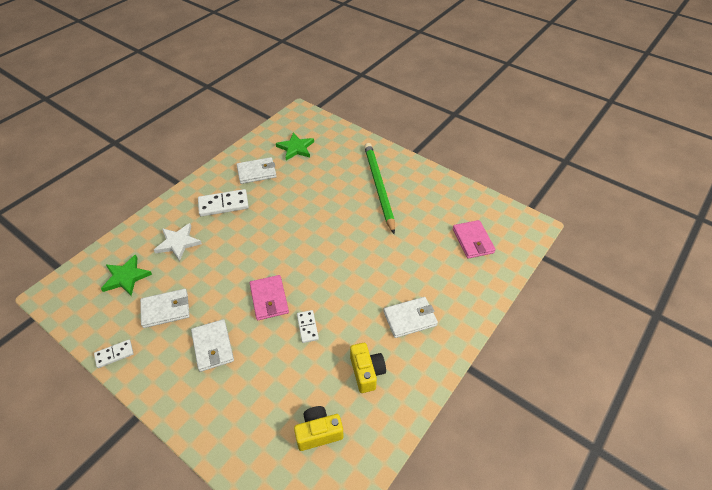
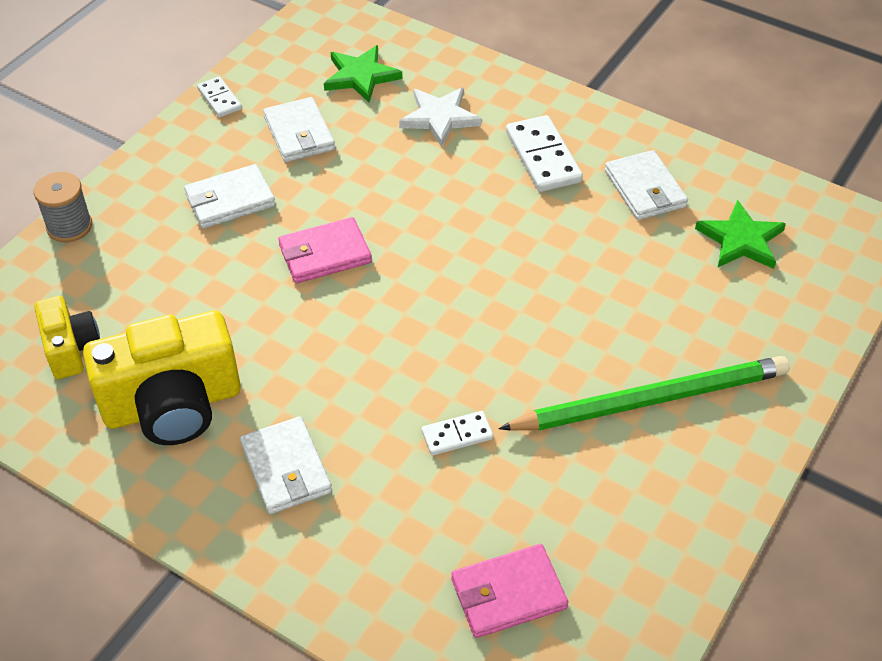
camera: 85 degrees right, 0 degrees up
white domino [297,310,319,343] -> white domino moved to [422,411,493,455]
yellow camera [350,343,386,393] -> yellow camera [83,310,241,445], size x1.82
none -> grey spool [34,172,92,242]

